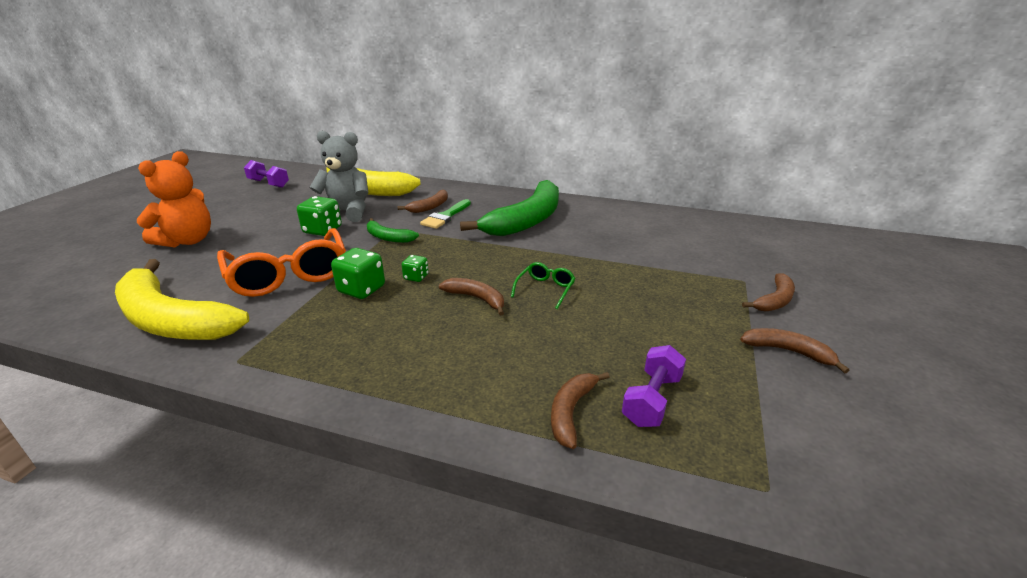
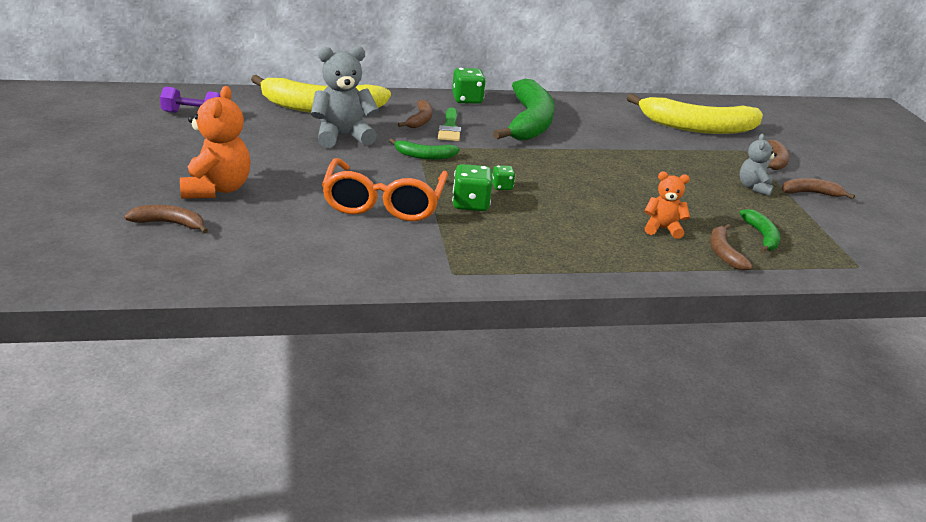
camera: 30 degrees left, 0 degrees up
yellow banana [115,259,249,340] -> yellow banana moved to [627,94,763,134]
orange glasses [217,228,346,297] -> orange glasses turned 60 degrees clockwise [322,158,448,221]
green dice [297,196,342,236] -> green dice moved to [452,68,486,104]
brown banana [439,278,504,316] -> brown banana moved to [124,205,208,234]
green glasses [511,262,575,309] -> none
purple dumbbell [622,345,686,427] -> green banana [739,209,780,253]
none -> orange teddy bear [644,171,690,239]
none -> grey teddy bear [739,134,777,196]

